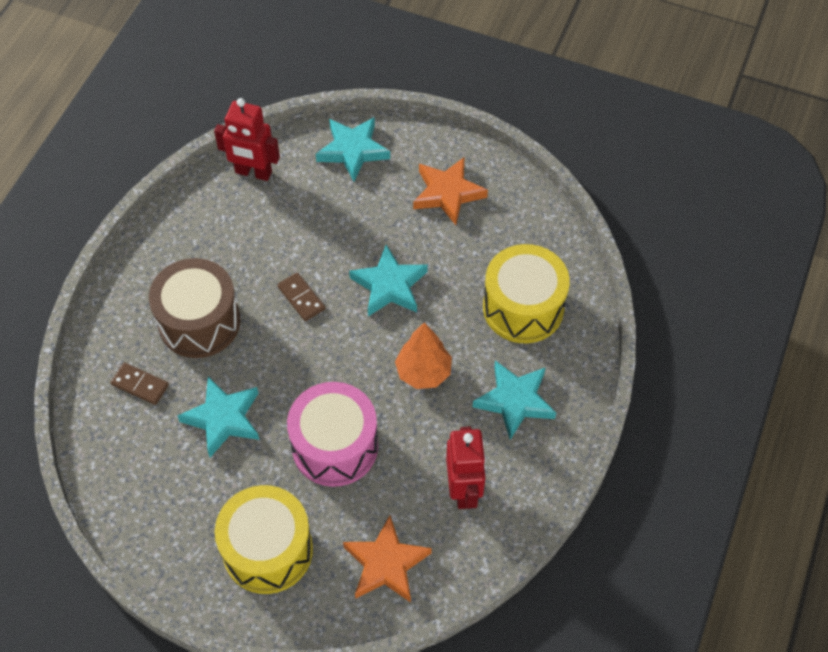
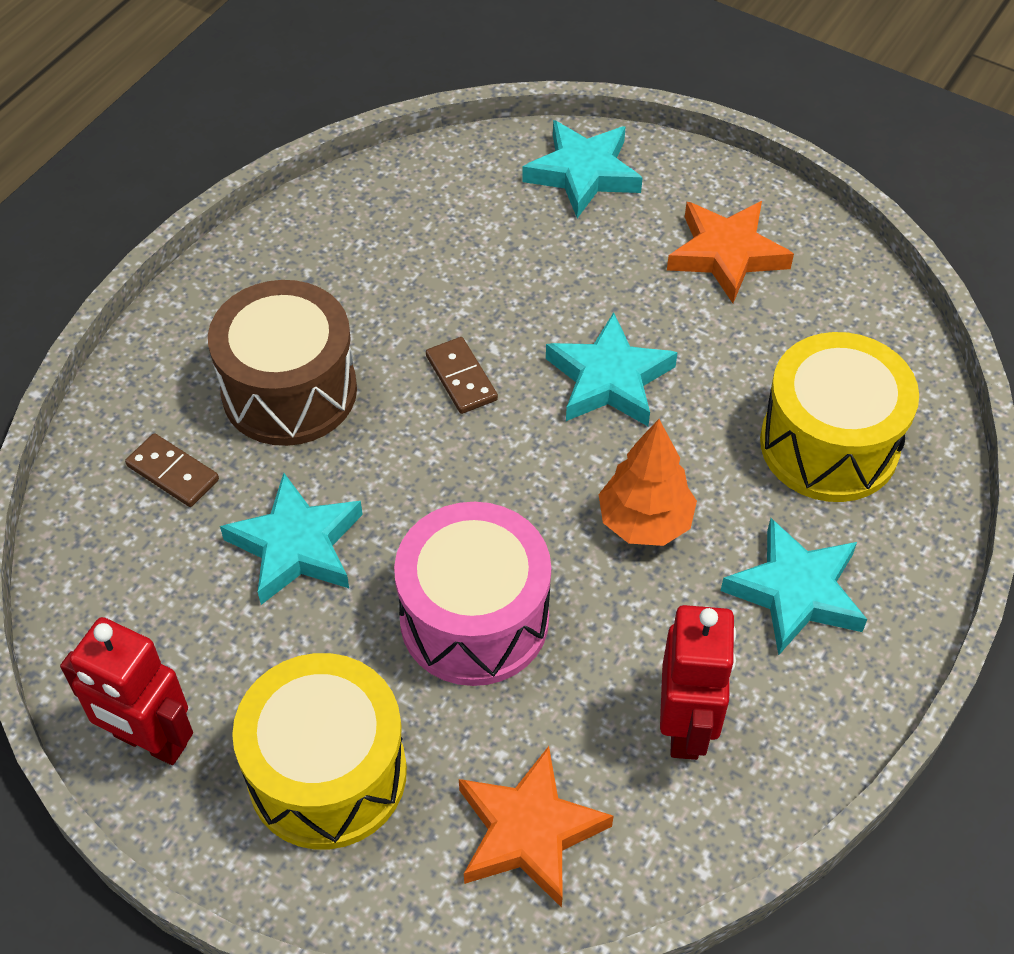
camera: 10 degrees right, 5 degrees down
red robot [214,98,280,181] -> red robot moved to [60,617,193,765]

